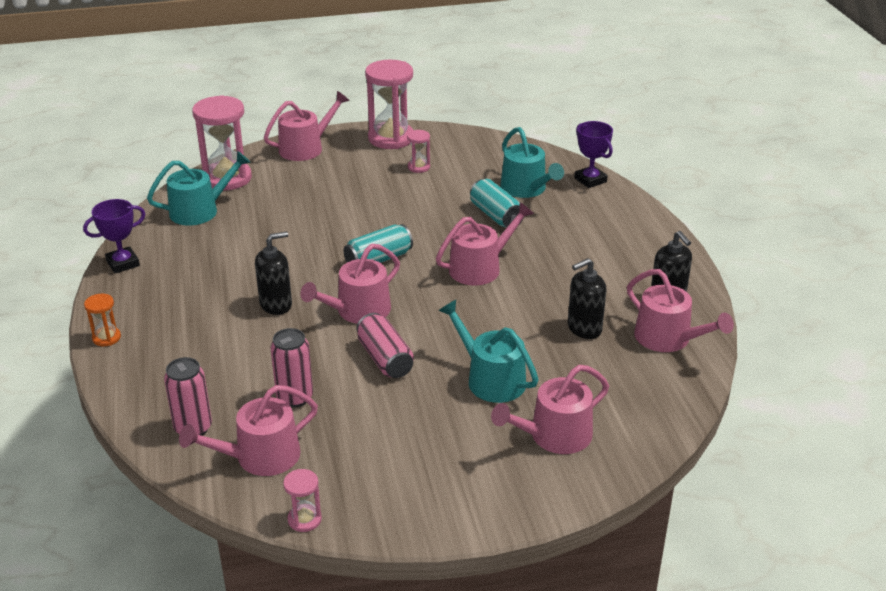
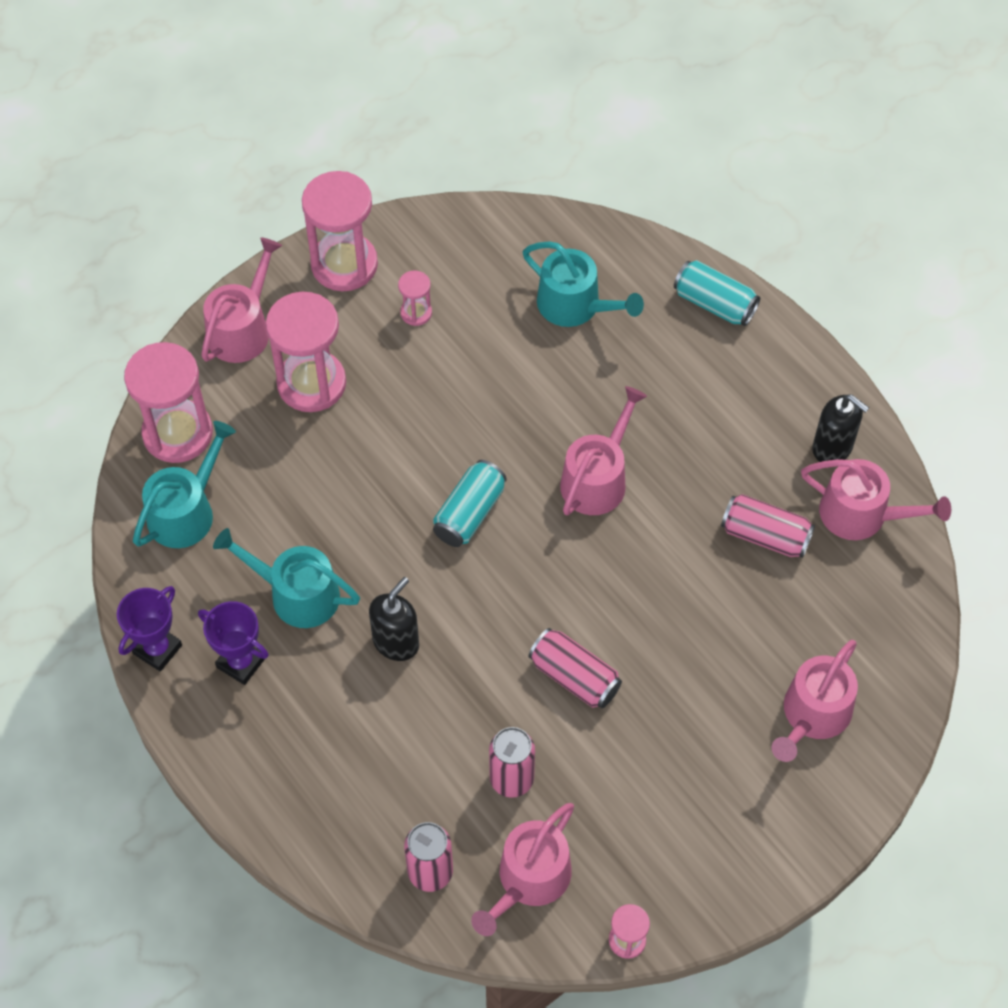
camera: 25 degrees left, 25 degrees up
orange hourglass [84,294,121,347] -> none
pink watering can [300,244,400,324] -> none
turquoise watering can [439,300,539,403] -> turquoise watering can moved to [213,528,360,628]
turquoise can [470,179,523,228] -> turquoise can moved to [674,260,760,326]
black soap dispenser [568,258,606,339] -> pink can [721,494,815,558]
purple trophy [574,121,613,188] -> purple trophy moved to [198,601,269,685]
none -> pink hourglass [266,292,346,412]

